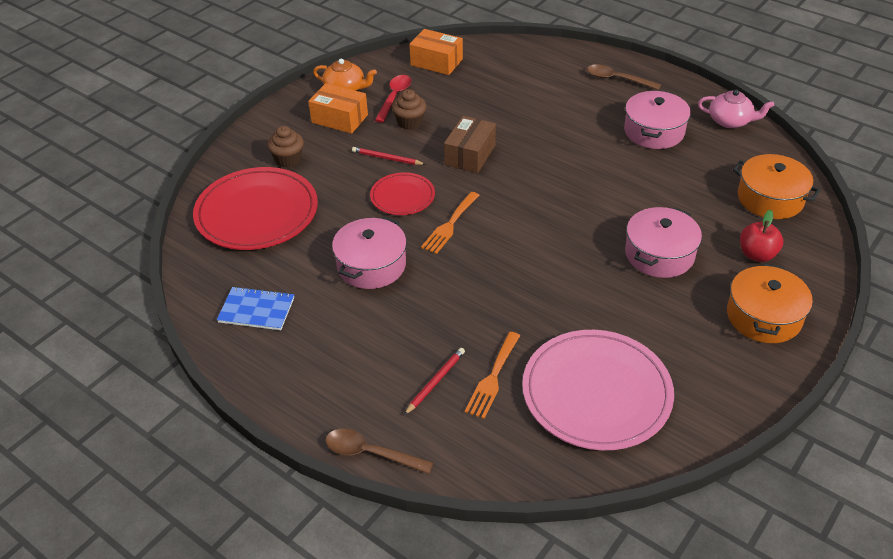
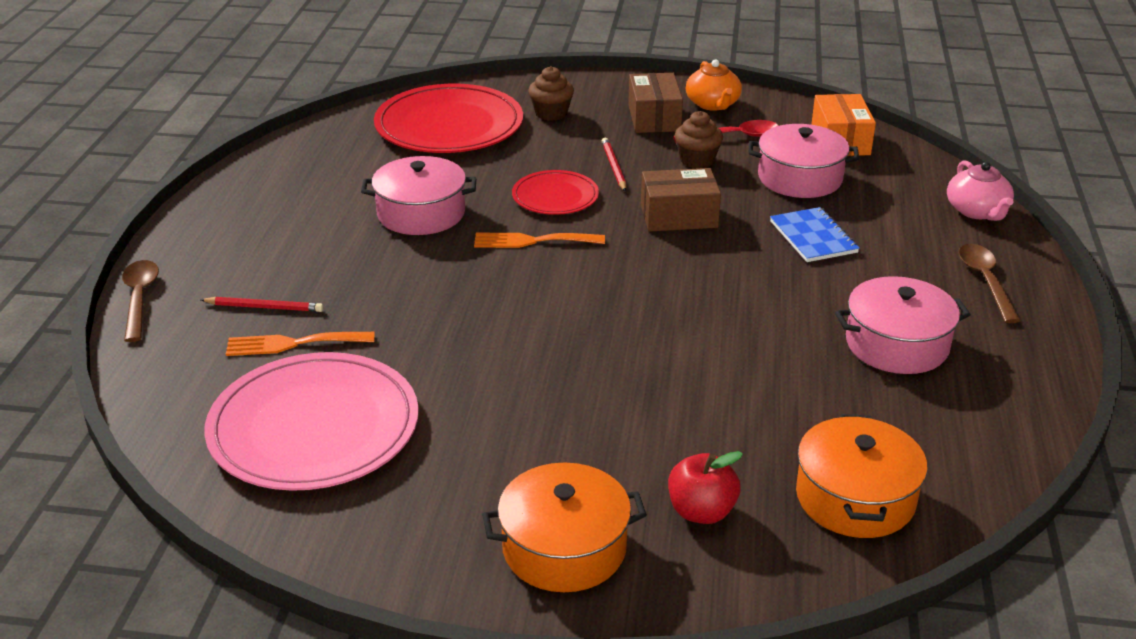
camera: 60 degrees right, 10 degrees down
blue notebook [217,286,294,330] -> blue notebook moved to [770,207,859,262]
orange box [308,83,368,134] -> brown box [628,73,683,133]
pink pot [625,207,702,278] -> pink pot moved to [749,124,859,198]
pink teapot [698,90,774,128] -> pink teapot moved to [947,160,1014,221]

